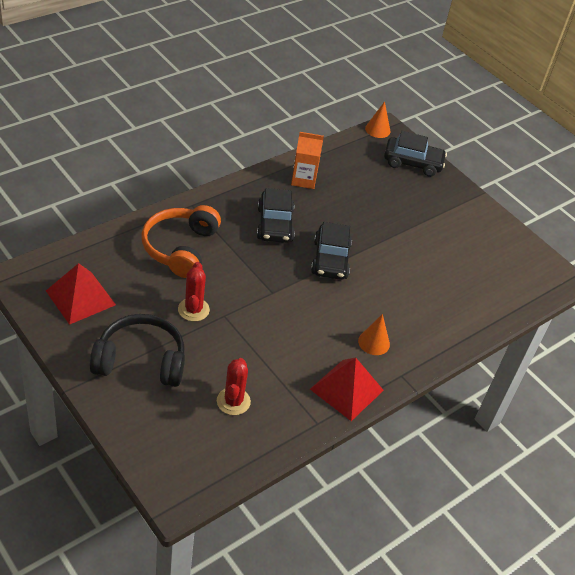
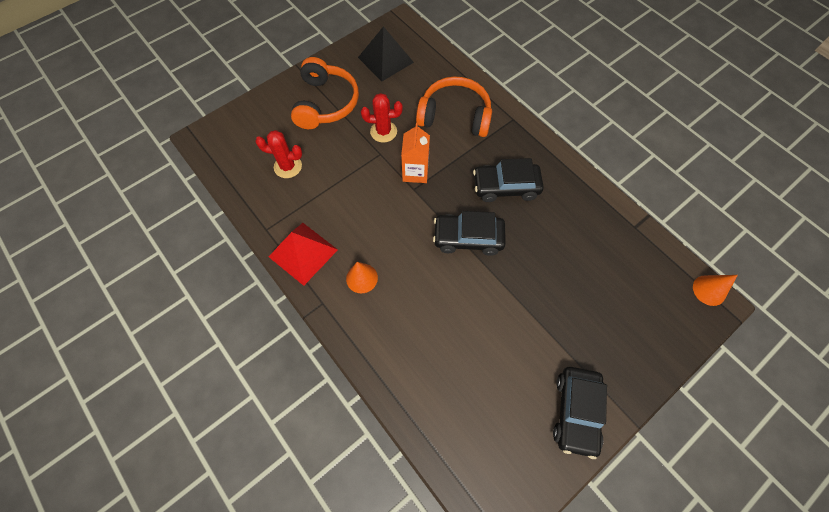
camera: 95 degrees right, 20 degrees up
red pyramid [46,263,116,325] -> black pyramid [358,26,414,81]
black headphones [90,314,185,387] -> orange headphones [291,57,359,129]
orange carton [291,132,324,189] -> orange carton moved to [401,123,430,183]
black car [384,131,447,177] -> black car moved to [553,367,607,459]

